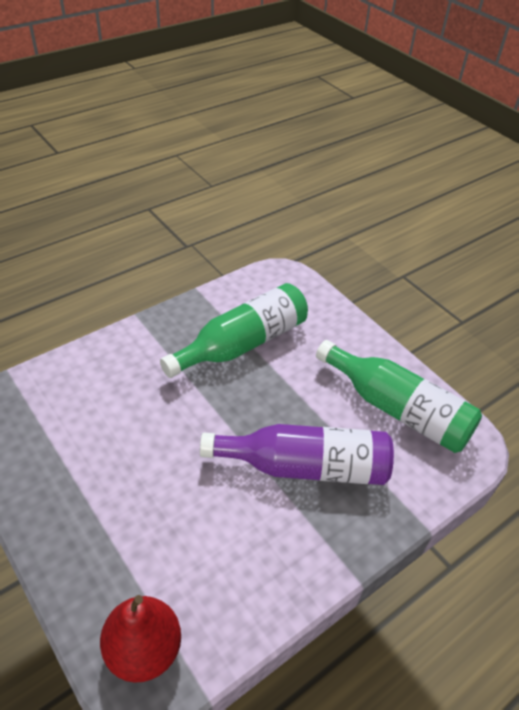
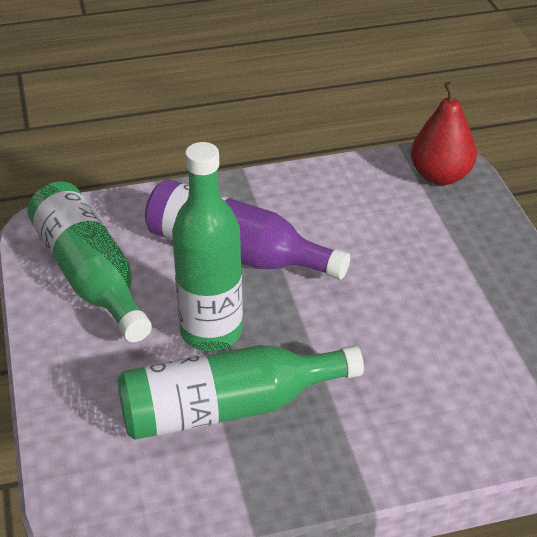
camera: 155 degrees left, 5 degrees down
none -> green bottle [172,142,243,351]

